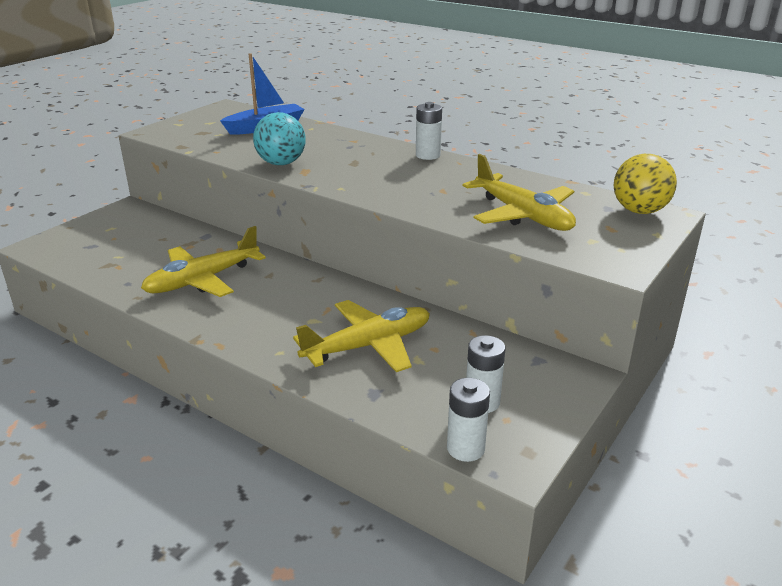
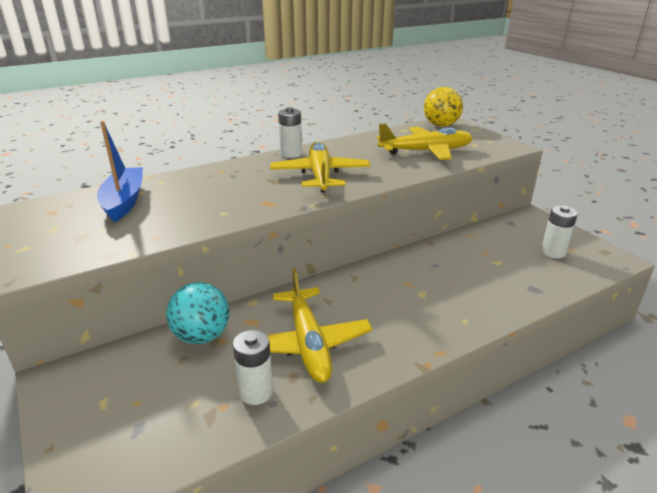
camera: 65 degrees left, 0 degrees up
turquoise ball [253,112,305,165] -> turquoise ball moved to [166,282,230,344]
yellow plane [293,300,430,372] -> yellow plane moved to [270,141,370,193]
white battery [447,378,490,462] -> white battery moved to [233,330,273,405]

